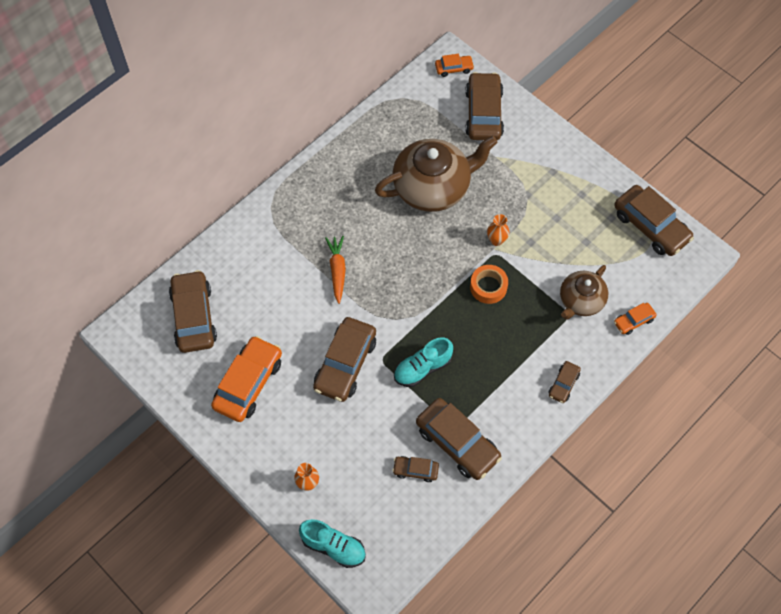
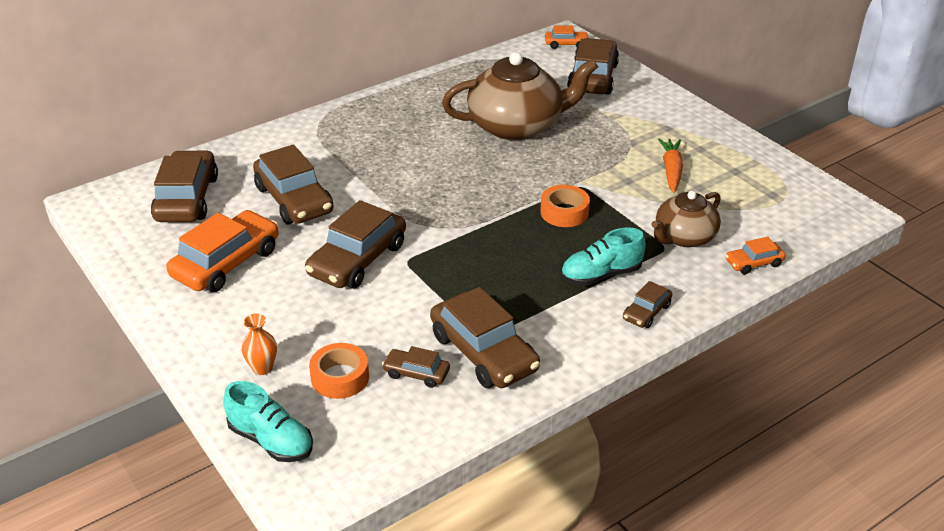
camera: 10 degrees right, 25 degrees down
orange carrot [325,236,346,304] -> orange carrot moved to [658,138,683,193]
turquoise shoe [394,337,453,387] -> turquoise shoe moved to [561,227,646,286]
orange vase [487,214,509,246] -> none
brown car [614,185,694,256] -> brown car moved to [253,144,334,224]
none -> orange tape [309,343,369,399]

